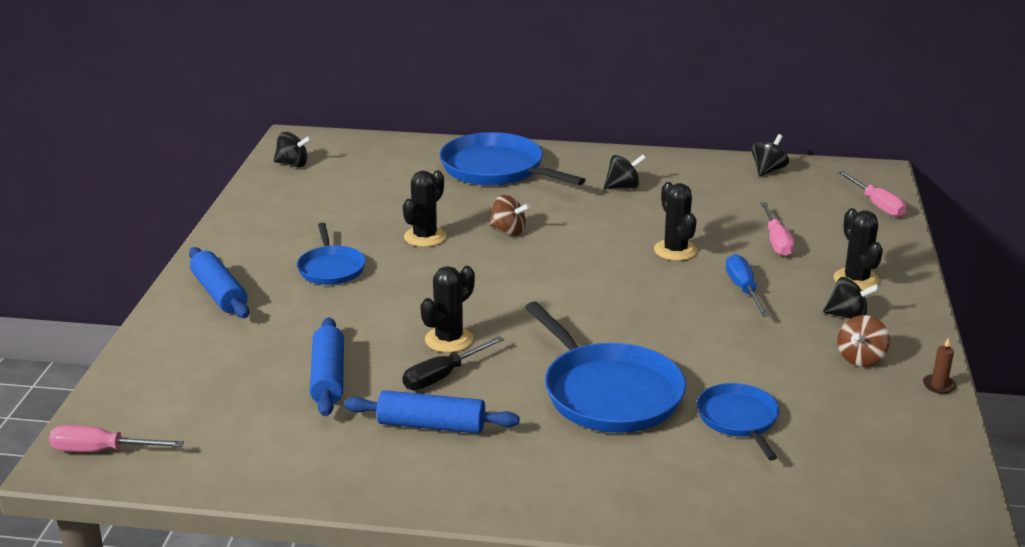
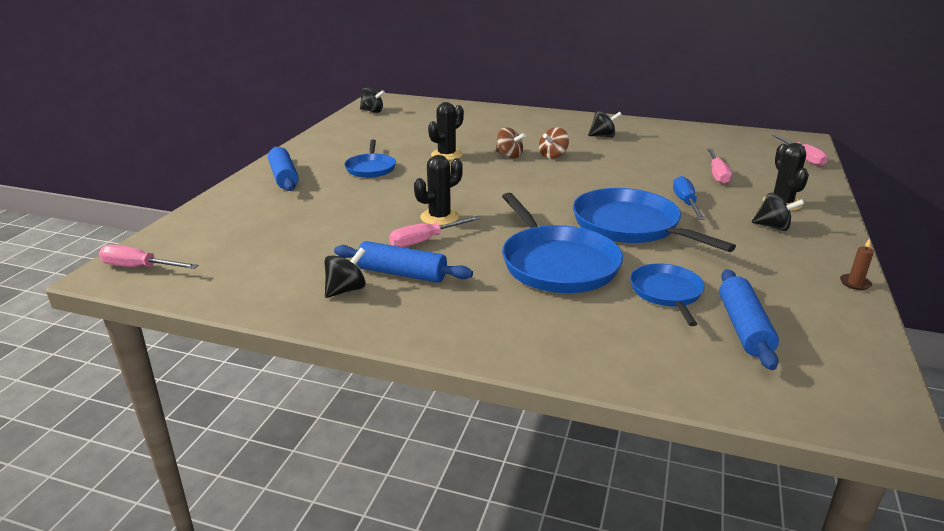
camera: 10 degrees right, 0 degrees up
blue rolling pin [310,317,344,416] -> blue rolling pin moved to [719,269,779,370]
black screwdriver [403,336,504,390] -> pink screwdriver [389,216,480,247]
blue pan [440,132,586,185] -> blue pan moved to [573,188,736,252]
black cactus [654,182,698,261] -> none
black spinning top [752,134,789,176] -> black spinning top moved to [325,248,366,298]
brown spinning top [837,315,890,366] -> brown spinning top moved to [539,127,569,159]

